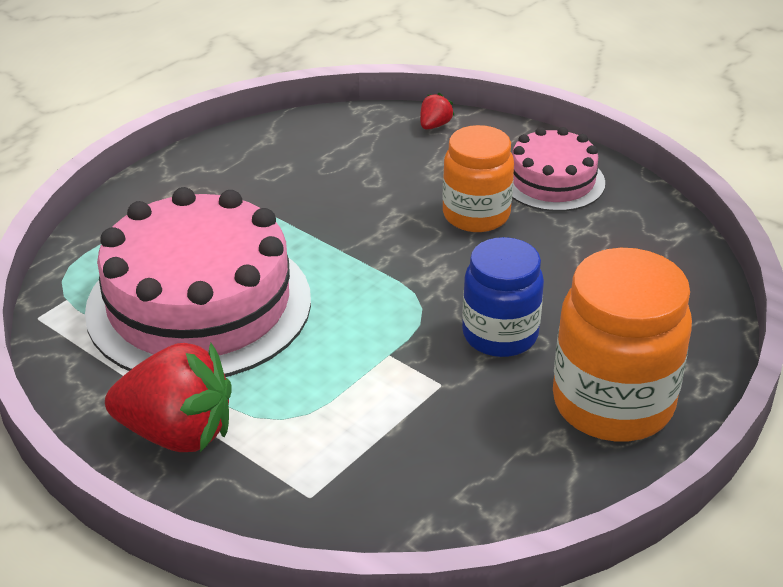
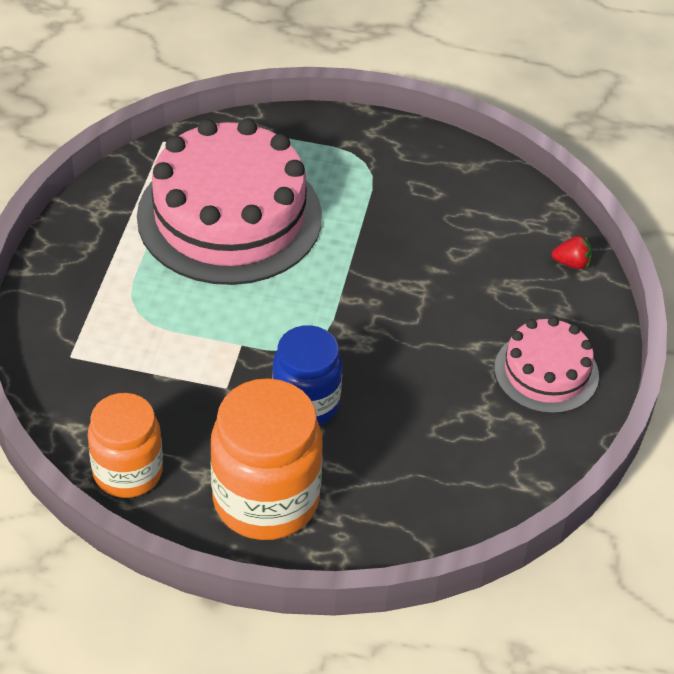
camera: 60 degrees right, 10 degrees up
red strawberry [105,343,232,452] -> none
orange jar [443,125,514,232] -> orange jar moved to [88,393,163,498]

